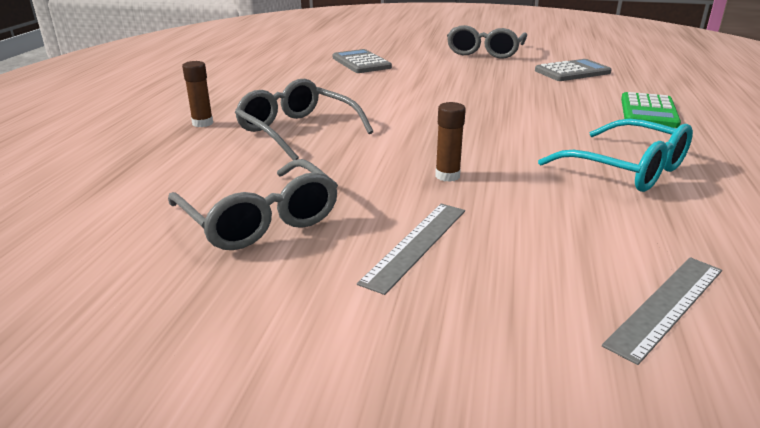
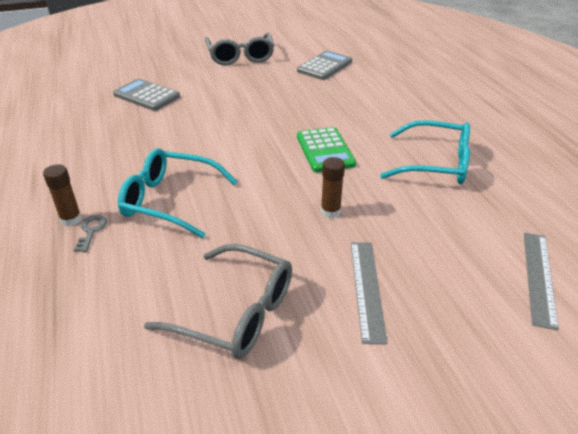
camera: 30 degrees left, 10 degrees up
grey glasses [235,79,373,160] -> turquoise glasses [118,148,237,238]
green calculator [621,92,681,128] -> green calculator moved to [297,127,356,173]
none -> grey key [74,215,107,252]

